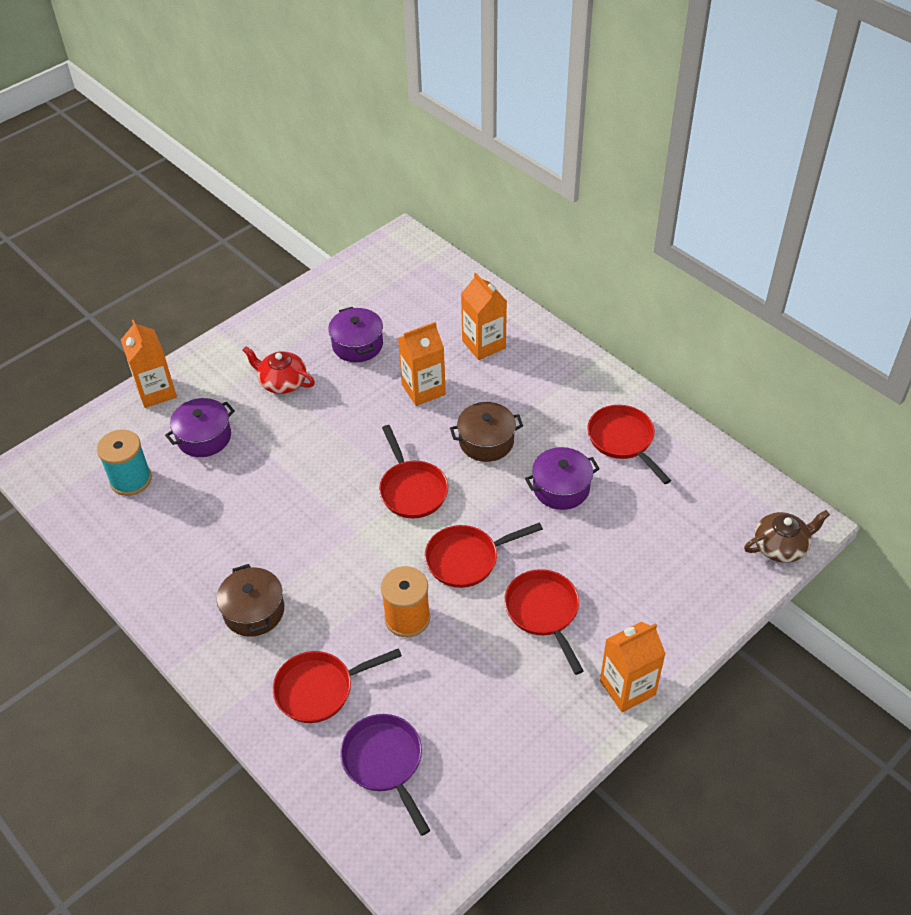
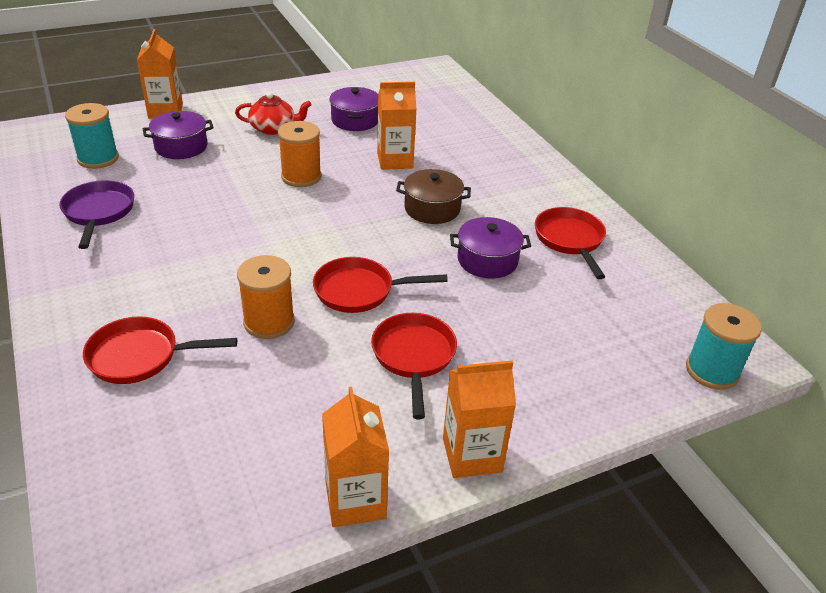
camera: 15 degrees right, 10 degrees down
brown pot [217,564,284,637] -> none
red teapot [243,346,315,394] -> red teapot turned 135 degrees clockwise [235,92,312,135]
purple pan [340,714,430,836] -> purple pan moved to [59,180,134,249]
red pan [379,425,448,518] -> none
orange carton [461,273,507,360] -> orange carton moved to [322,387,389,527]
brown teapot [744,510,830,563] -> turquoise spool [686,303,762,390]
none -> orange spool [278,121,321,187]

